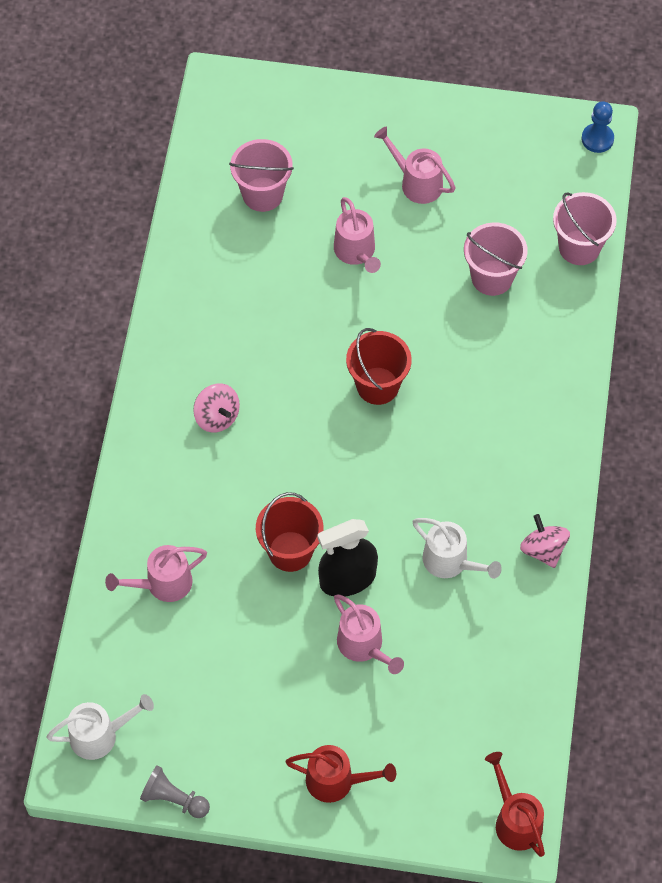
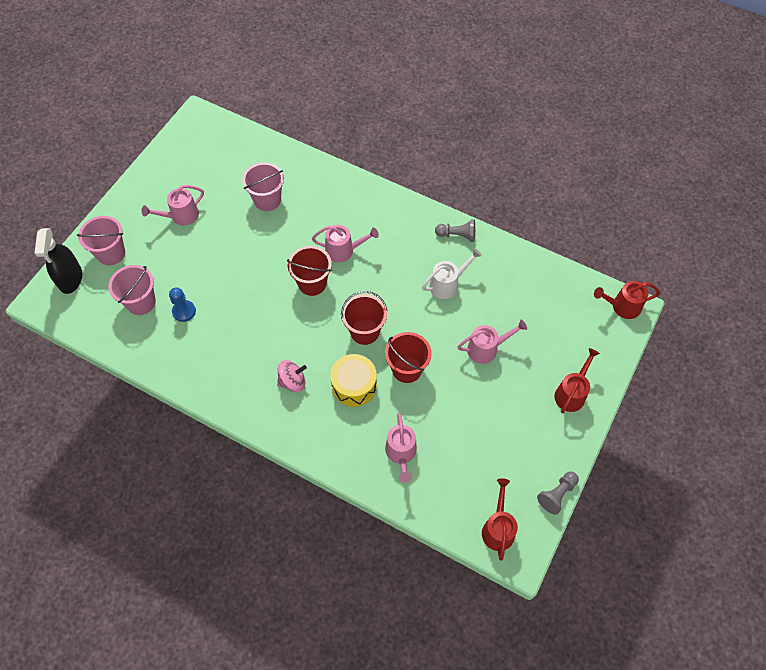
camera: 70 degrees left, 0 degrees up
white watering can [46,694,154,760] -> red watering can [482,478,518,561]
black spray bottle [318,519,378,596] -> black spray bottle moved to [34,228,82,294]
pink watering can [334,197,381,273] -> pink watering can moved to [312,225,379,263]
pink spinning top [520,514,570,568] -> grey pawn [435,220,475,242]
pink bucket [553,192,617,265] -> pink bucket moved to [77,216,125,265]
blue pawn [582,102,614,153] -> blue pawn moved to [169,288,196,322]
none -> yellow drum [330,354,377,407]
none -> red bucket [341,291,387,345]

